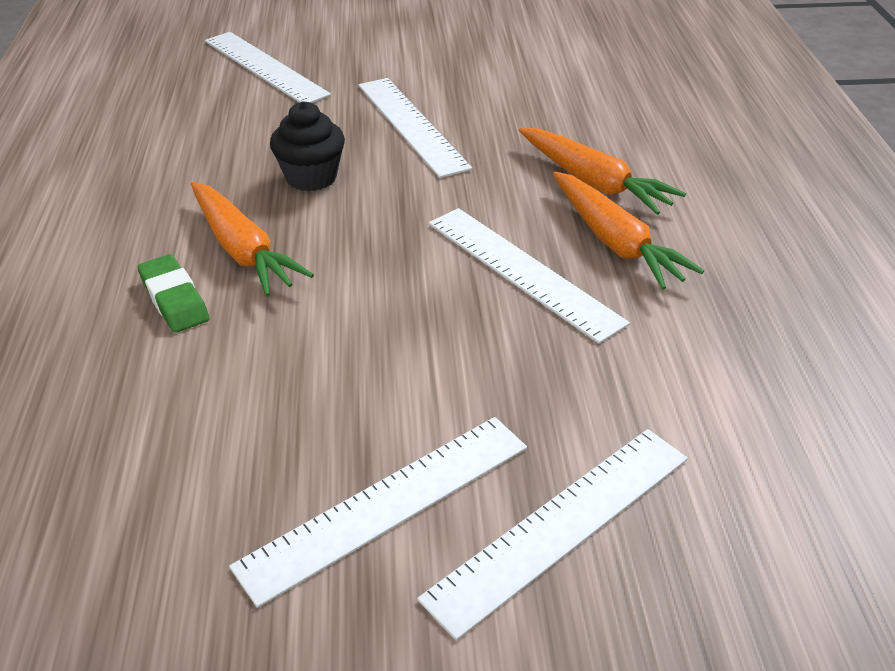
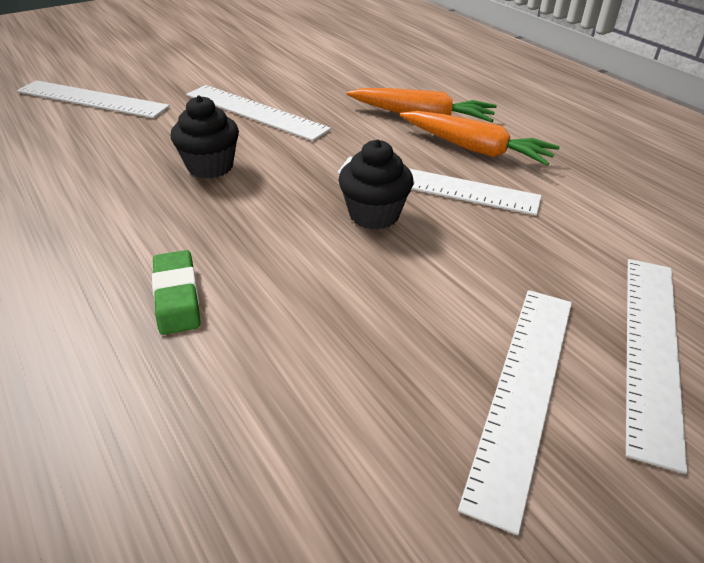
camera: 30 degrees left, 0 degrees up
green eraser [138,254,209,333] -> green eraser turned 45 degrees clockwise [152,250,200,335]
orange carrot [191,182,314,296] -> none
none -> black cupcake [338,140,413,230]

